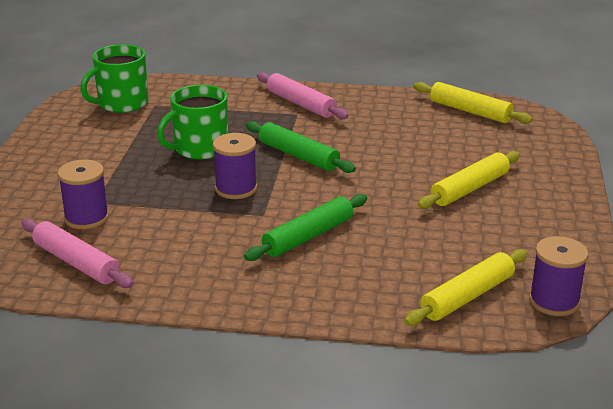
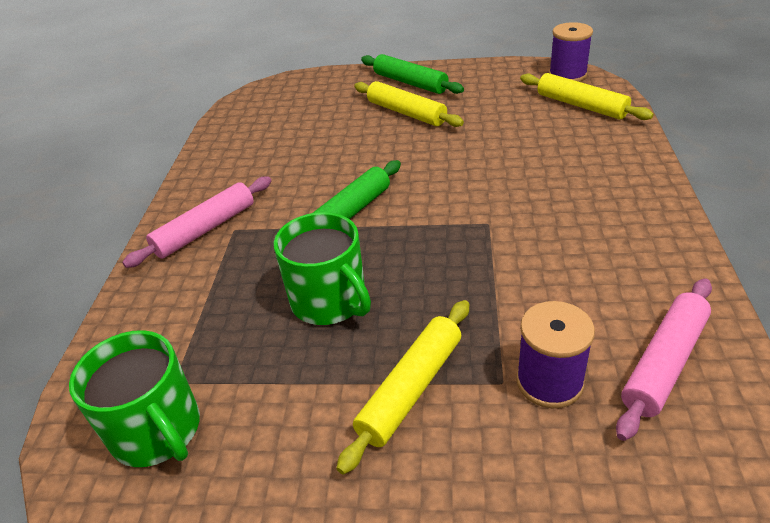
camera: 90 degrees left, 10 degrees up
purple spool [213,133,257,199] -> none
green rolling pin [244,194,367,261] -> green rolling pin moved to [361,54,464,94]
yellow rolling pin [414,82,533,124] -> yellow rolling pin moved to [336,300,469,475]

